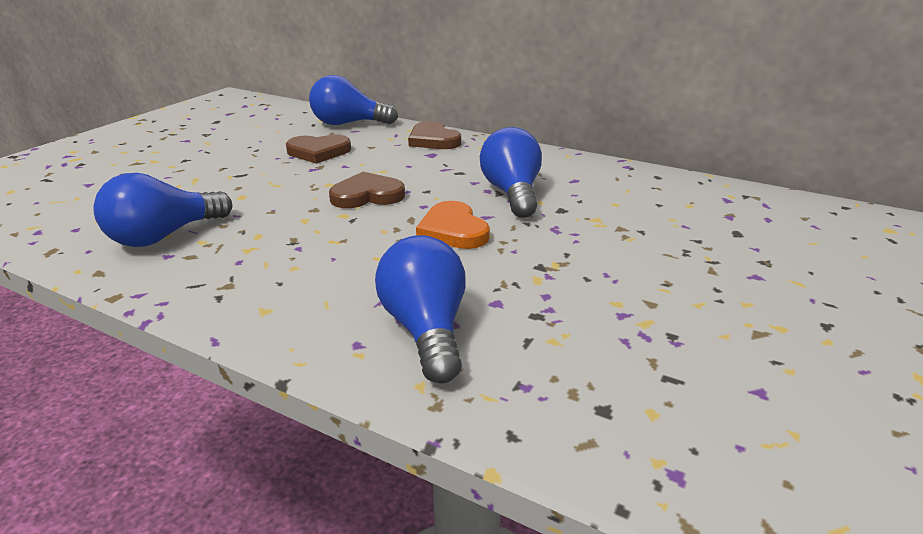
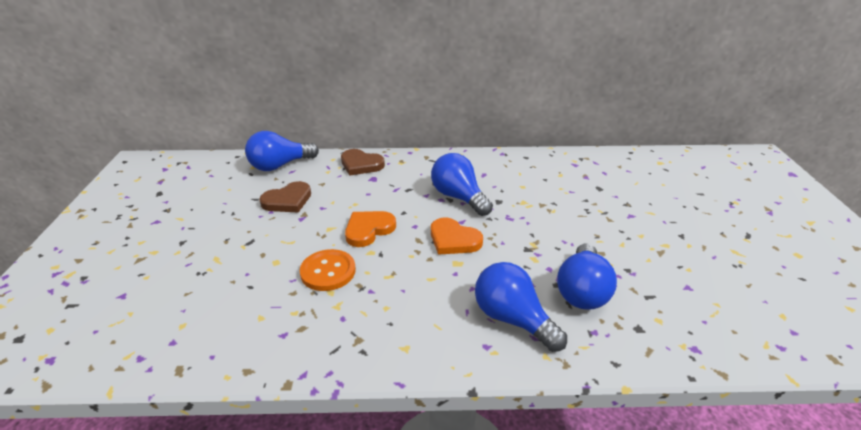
camera: 30 degrees left, 5 degrees up
blue light bulb [93,173,232,247] -> blue light bulb moved to [557,243,617,310]
brown heart [329,172,405,208] -> orange heart [345,211,396,247]
none -> orange button [300,249,356,291]

